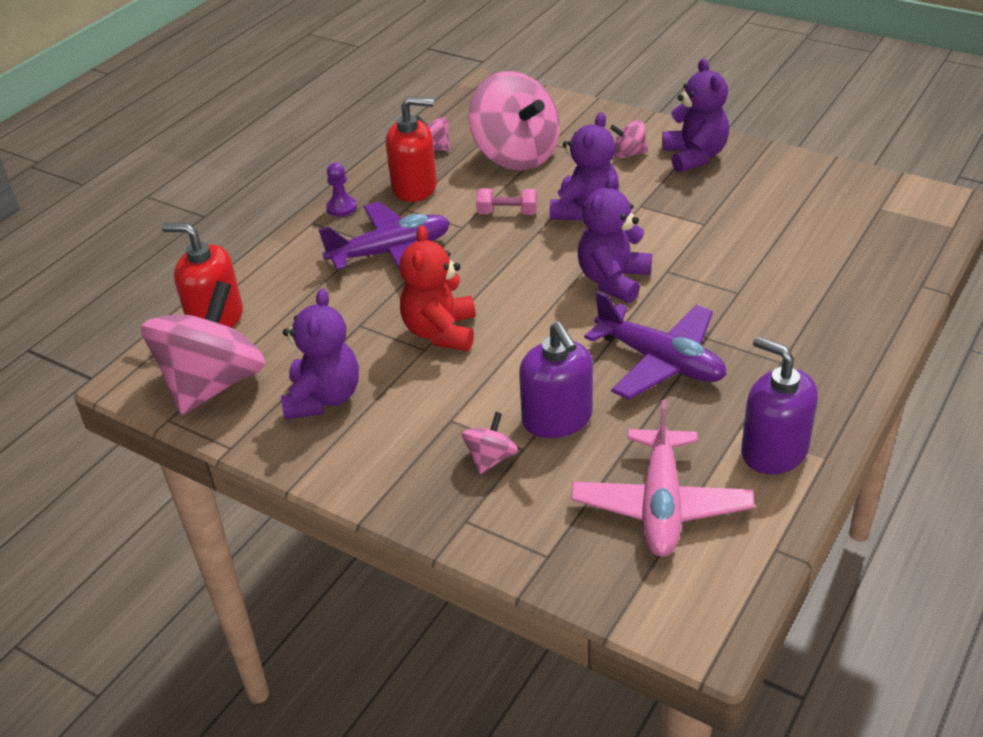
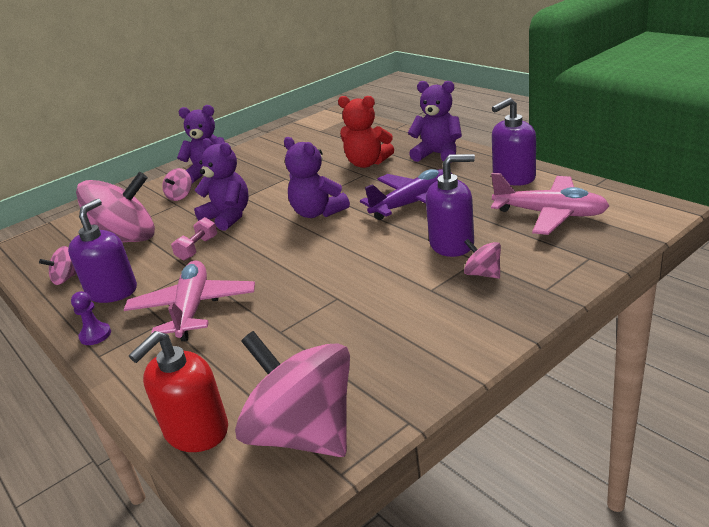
camera: 70 degrees left, 10 degrees down
purple teddy bear [281,289,359,420] -> purple teddy bear moved to [408,81,462,163]
purple plane [318,202,450,270] -> pink plane [124,261,255,342]
red soap dispenser [385,97,437,202] -> purple soap dispenser [68,199,137,303]
red teddy bear [400,226,476,351] -> red teddy bear moved to [338,96,394,168]

